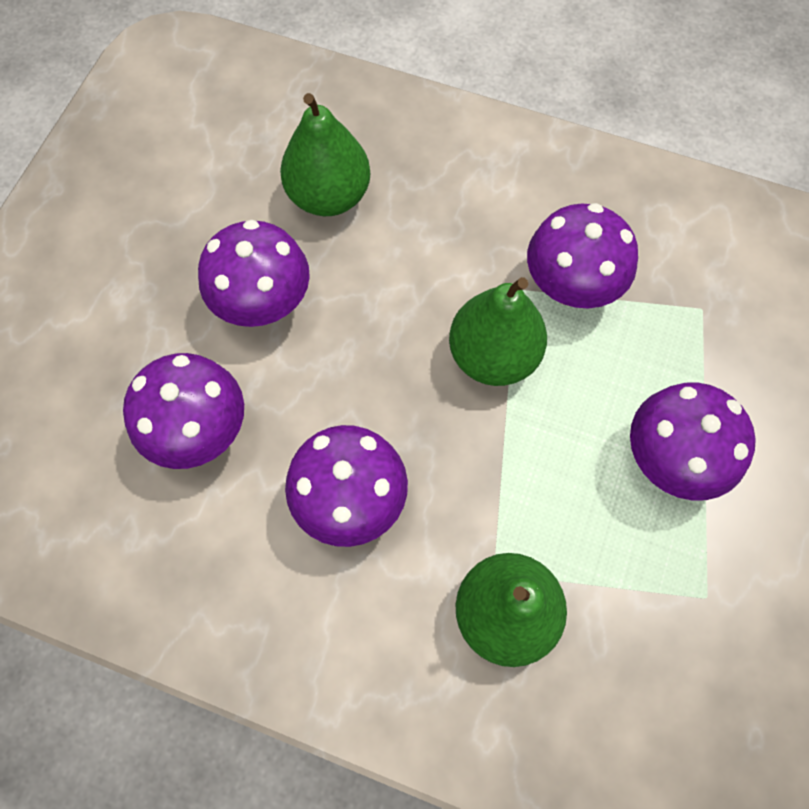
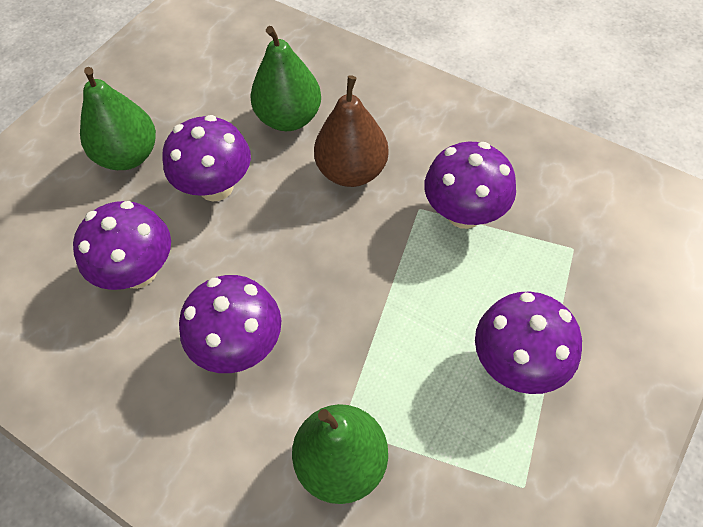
camera: 15 degrees right, 10 degrees down
green pear [449,277,547,386] -> green pear moved to [80,67,156,170]
none -> brown pear [314,75,389,187]

